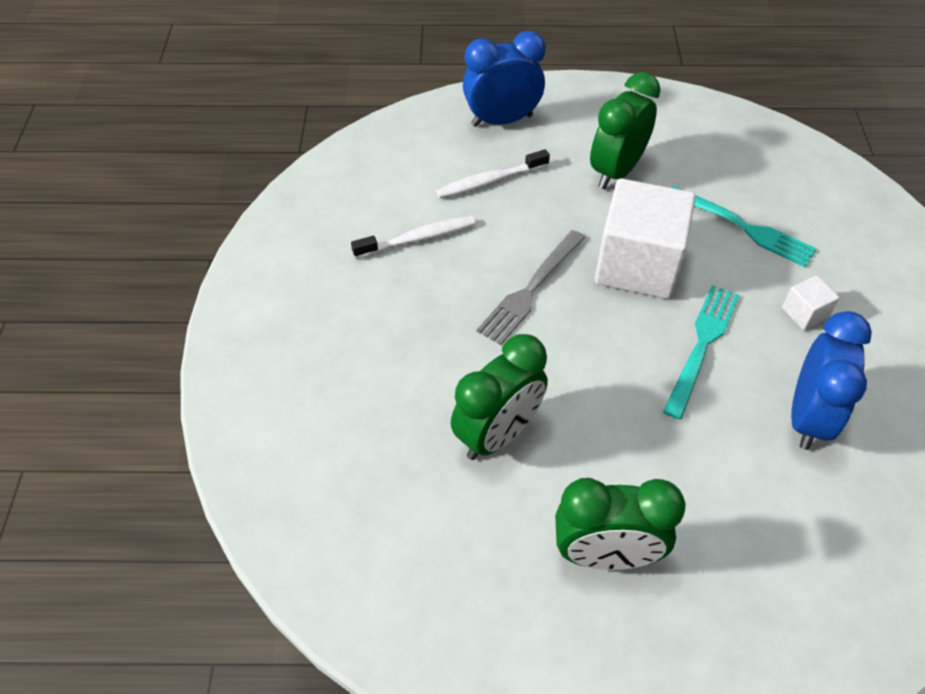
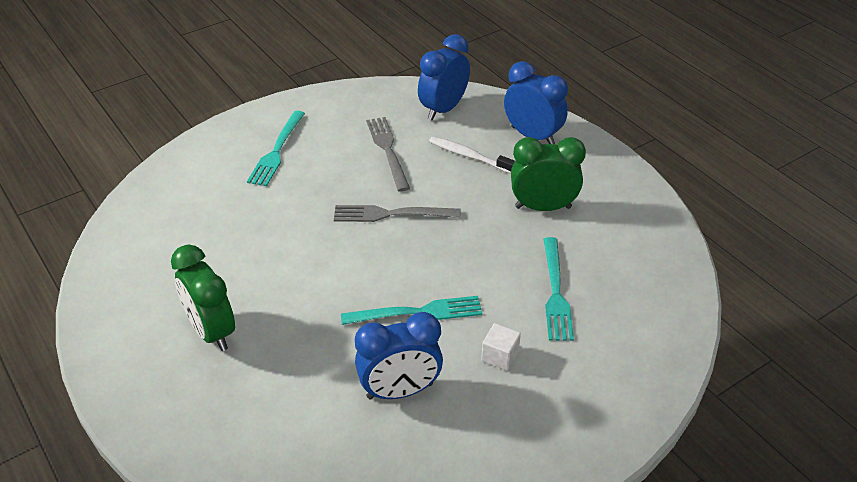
camera: 55 degrees right, 10 degrees down
white toothbrush [351,216,475,259] -> grey fork [366,117,410,191]
green clock [451,334,548,460] -> none
white cube [595,178,696,299] -> none
none -> turquoise fork [247,111,305,186]
none -> blue clock [418,34,470,121]

